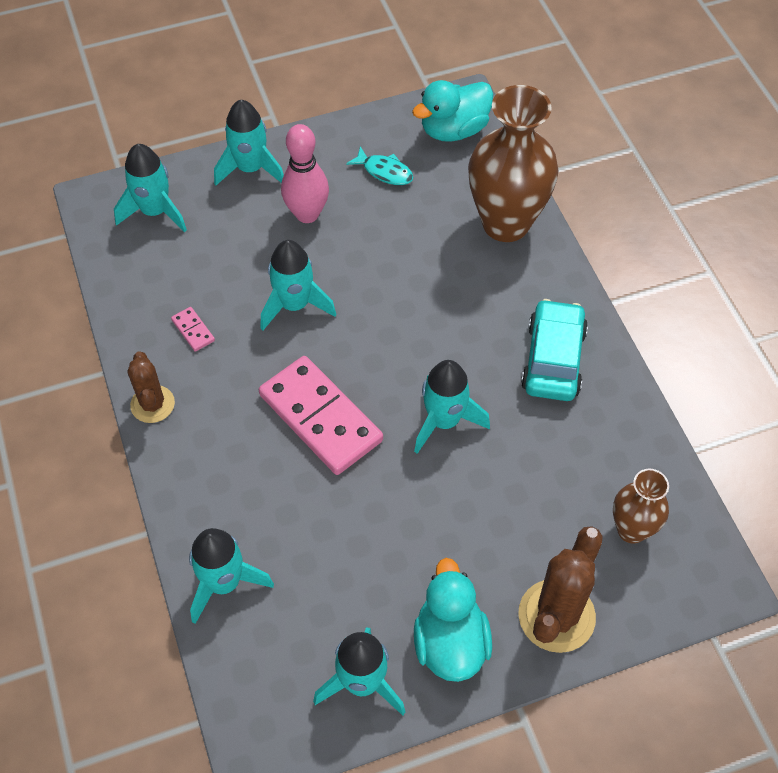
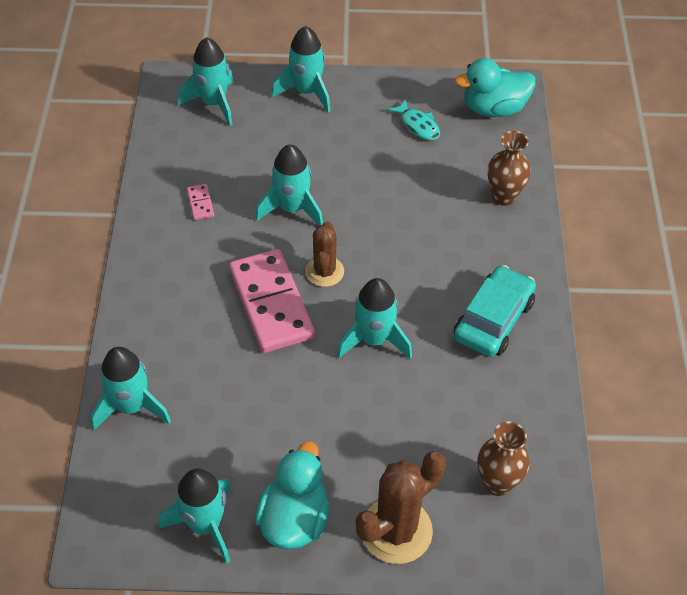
camera: 20 degrees right, 5 degrees down
brown cactus [128,351,175,423] -> brown cactus moved to [305,221,344,287]
pink bowling pin [281,124,329,223] -> none
brown vase [468,85,559,242] -> brown vase [488,131,531,206], size x0.53

